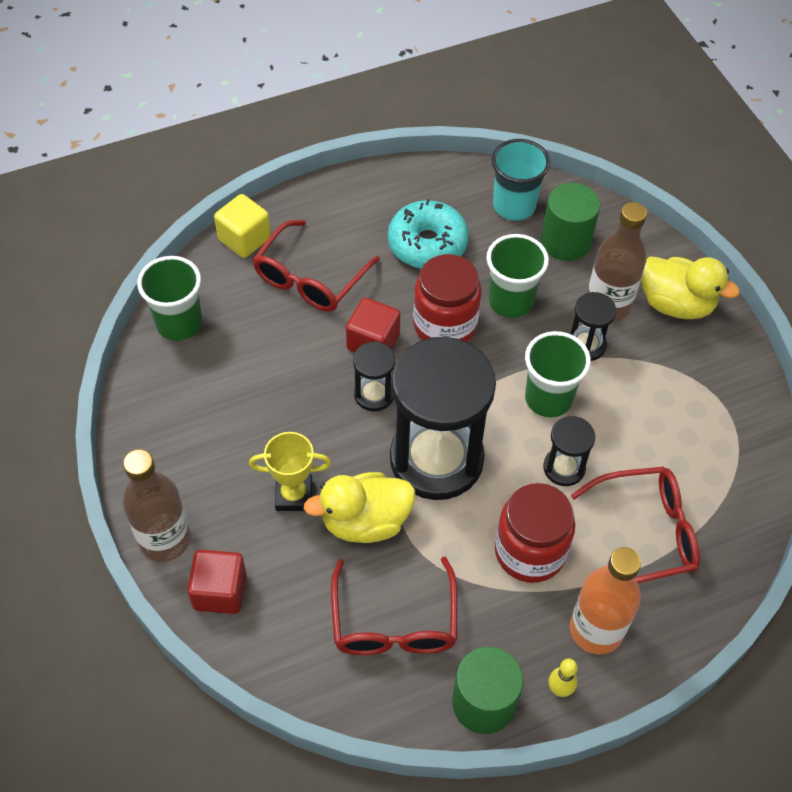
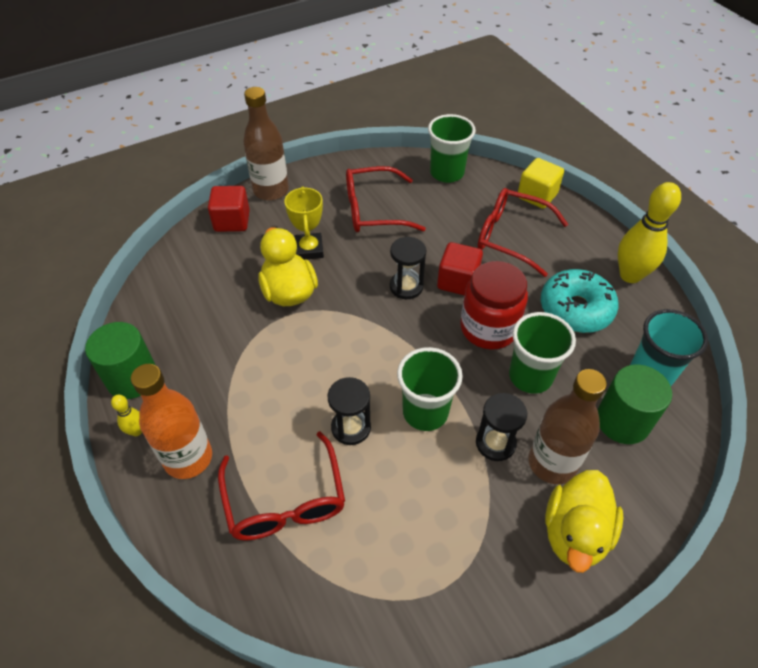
camera: 85 degrees right, 5 degrees down
red glasses [331,557,458,655] -> red glasses moved to [346,166,426,232]
black hourglass [390,336,496,500] -> none
red jar [495,483,575,583] -> none
none -> yellow bowling pin [618,182,681,283]

